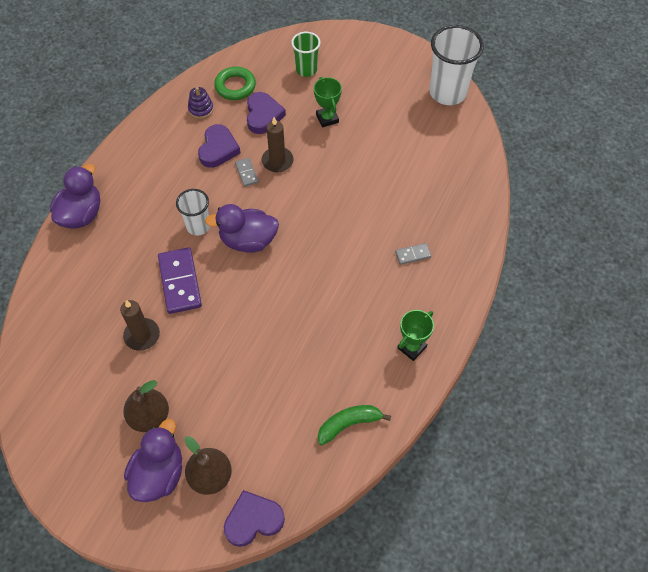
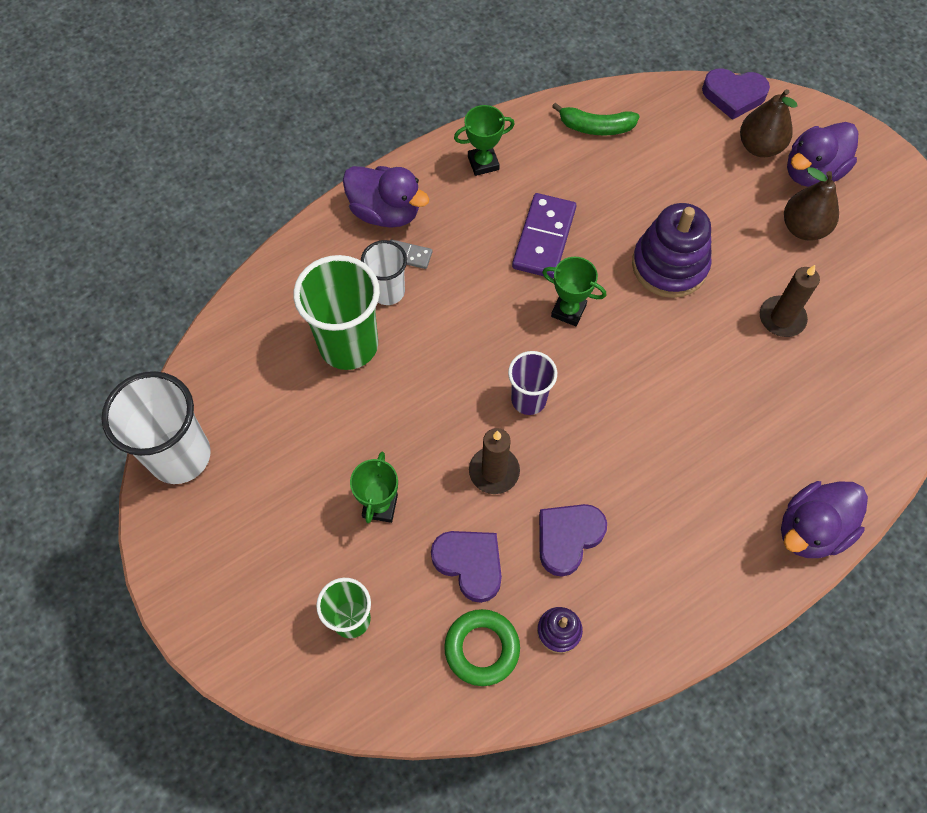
camera: 150 degrees left, 5 degrees up
purple domino [158,247,202,314] -> purple domino moved to [512,193,576,278]
white cup [176,189,210,236] -> white cup moved to [361,240,407,305]
purple duck [205,204,279,253] -> purple duck moved to [343,166,429,228]
grey domino [235,158,259,187] -> none
purple heart [247,92,286,134] -> purple heart turned 105 degrees clockwise [431,531,502,603]
none -> green cup [293,255,380,370]
none -> purple cup [508,351,557,415]
none -> green trophy [542,257,606,326]
none -> purple stacking toy [632,203,712,298]

